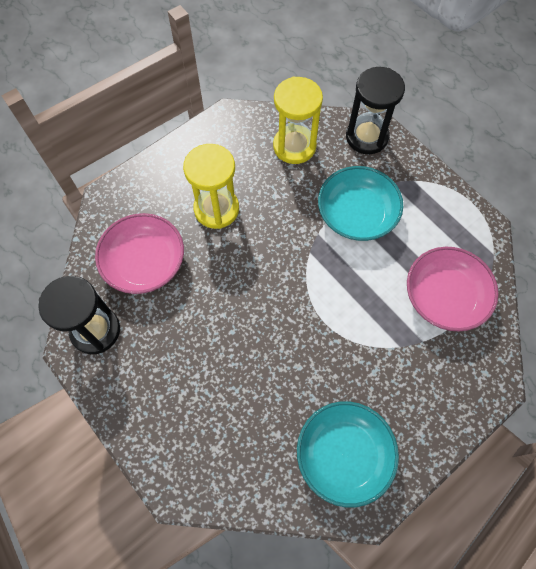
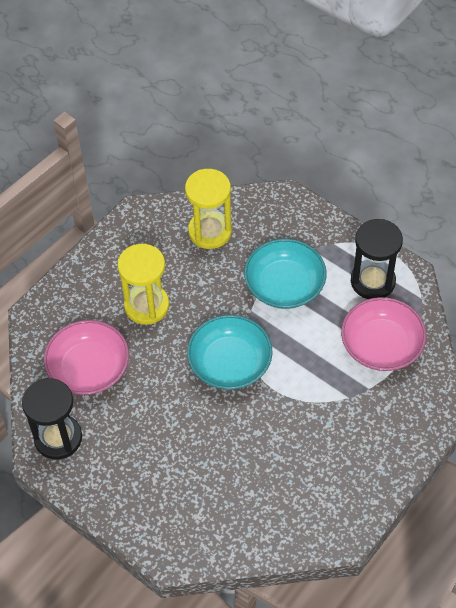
camera: 10 degrees left, 10 degrees down
turquoise bowl [297,401,399,508] -> turquoise bowl moved to [187,315,272,390]
black hourglass [346,67,405,154] -> black hourglass moved to [351,219,403,299]

